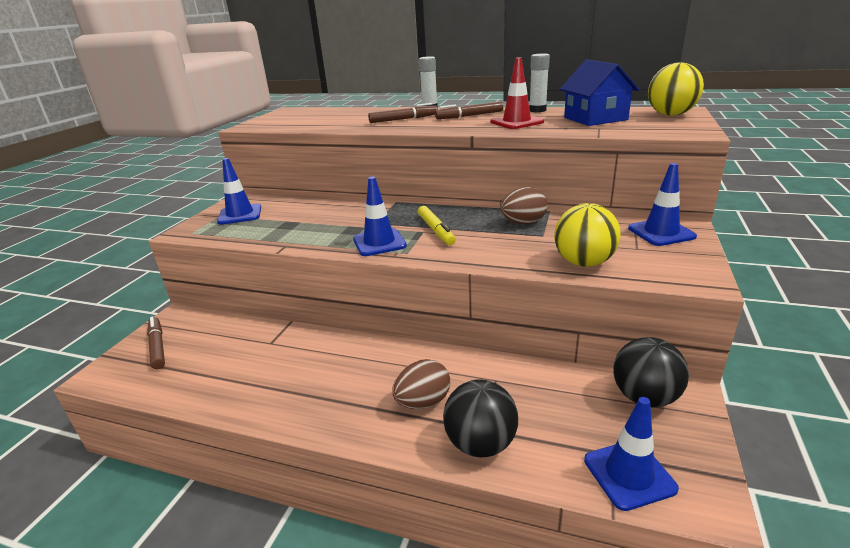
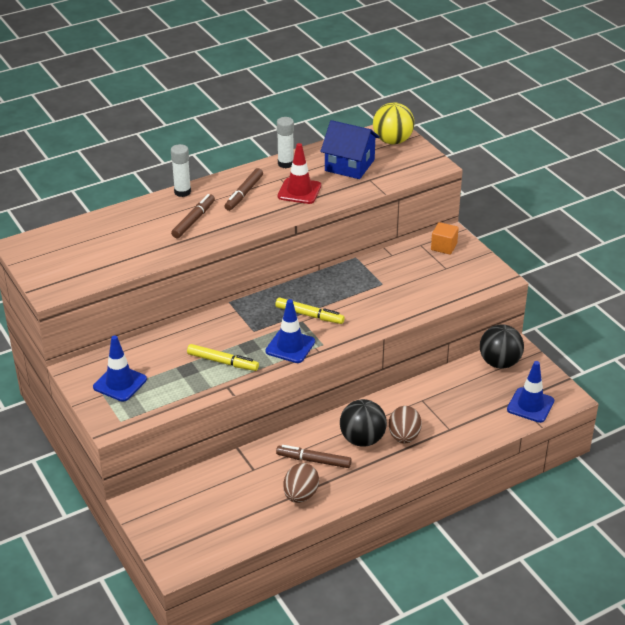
camera: 50 degrees left, 10 degrees up
brown marker [147,317,165,369] -> brown marker moved to [276,445,352,468]
black ball [443,379,518,457] -> black ball moved to [340,399,387,447]
brown egg [500,187,548,224] -> brown egg moved to [283,463,319,503]
yellow ball [554,203,621,267] -> none
blue traffic cone [628,163,697,246] -> orange cube [431,222,459,255]
none -> yellow marker [187,344,259,371]

